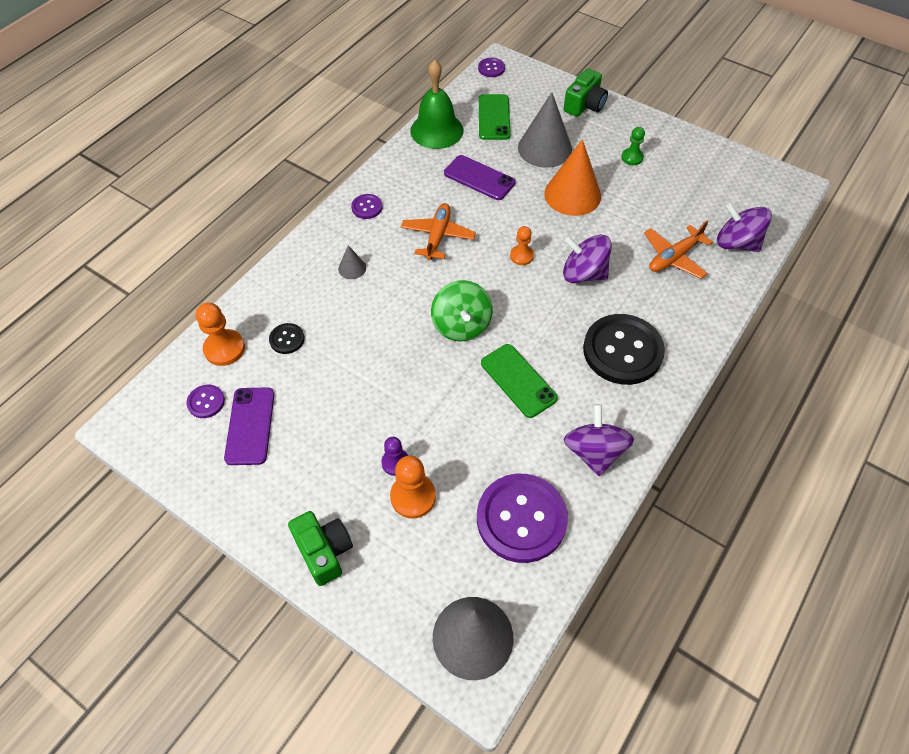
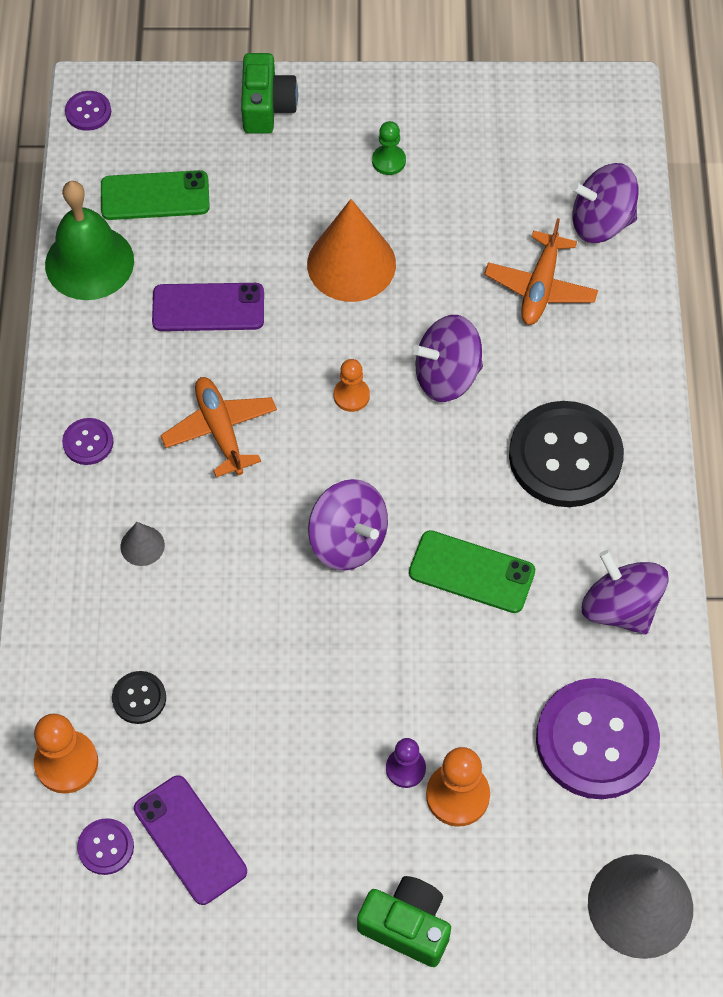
camera: 35 degrees left, 5 degrees up
green spinning top [431,280,492,342] -> purple spinning top [308,479,388,570]
green phone [479,94,511,140] -> green phone turned 60 degrees counterclockwise [101,170,210,220]
grey cone [518,92,572,168] -> none

